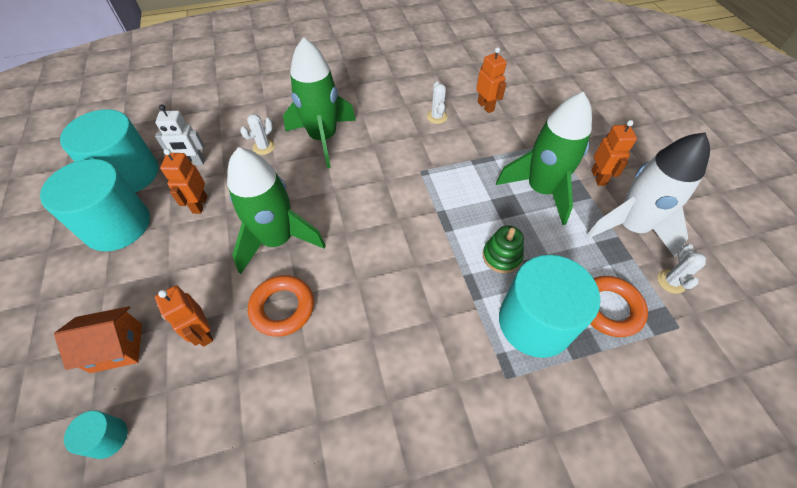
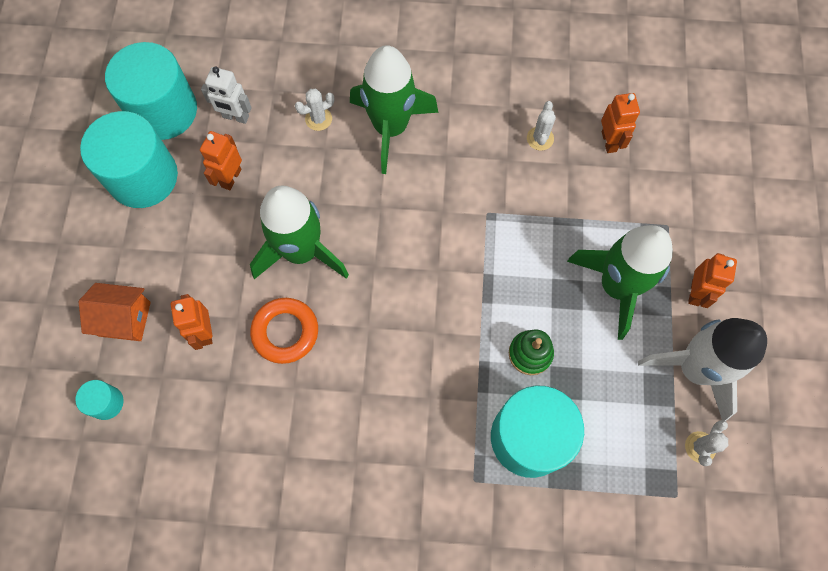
camera: 20 degrees right, 15 degrees up
orange ring [590,276,648,337] -> none

